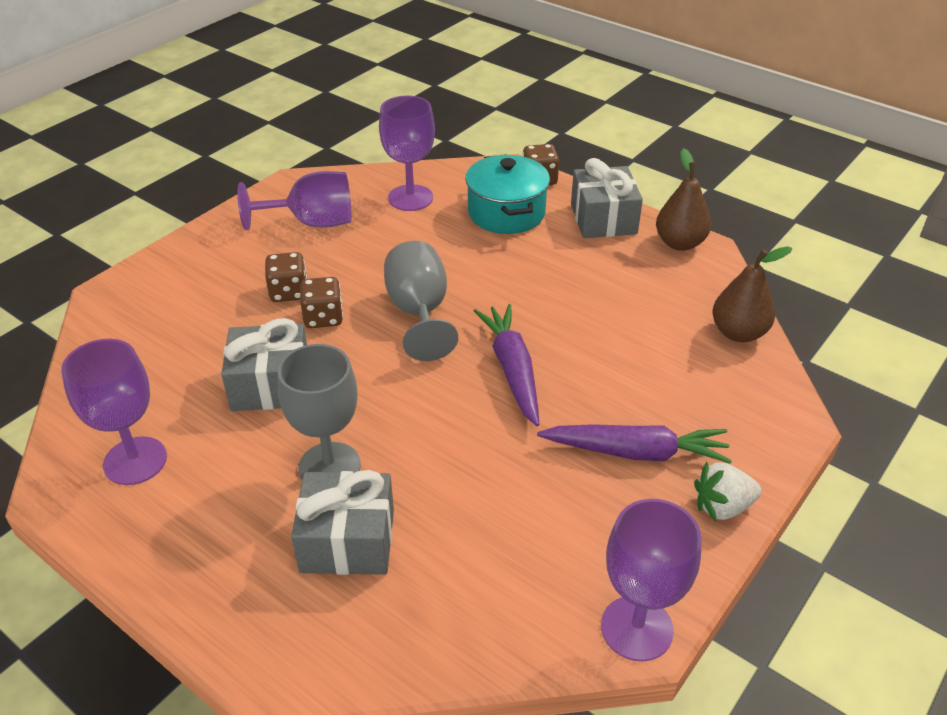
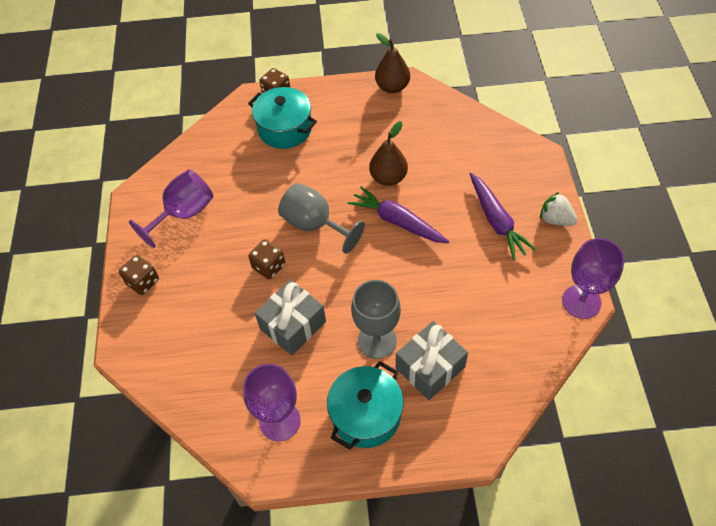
camera: 40 degrees left, 15 degrees up
brown dice [265,252,307,302] -> brown dice moved to [119,255,159,295]
purple goblet [379,96,435,211] -> none
purple carrot [537,424,732,464] -> purple carrot turned 105 degrees clockwise [470,173,537,260]
grey gift [571,158,643,238] -> none
white strawberry [694,461,762,521] -> white strawberry turned 90 degrees clockwise [540,192,577,226]
brown pear [712,246,792,342] -> brown pear moved to [369,121,408,186]
none -> turquoise pot [327,361,404,450]

